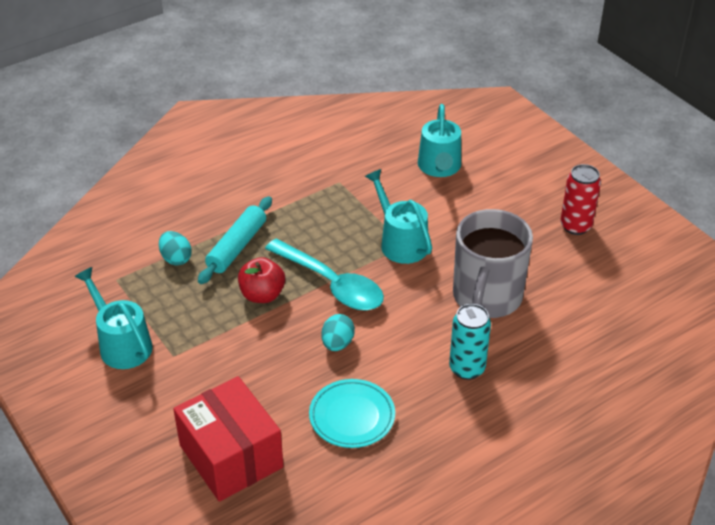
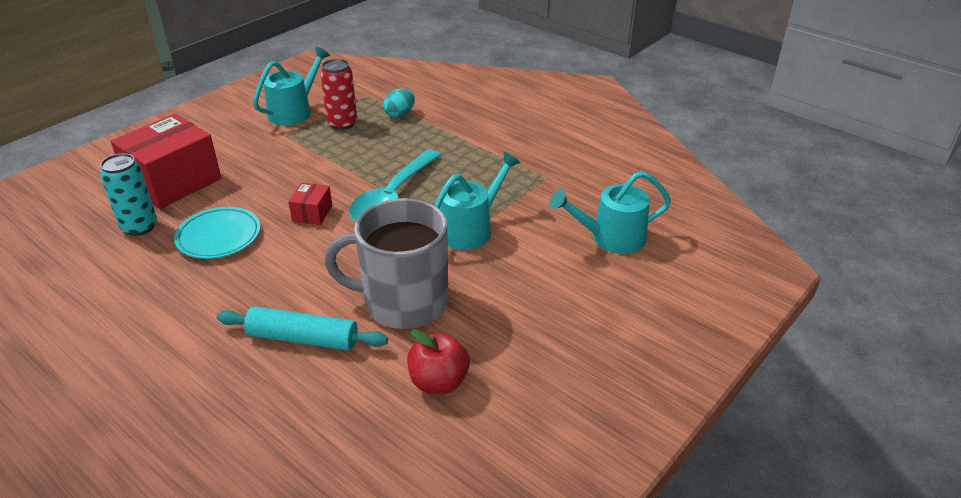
camera: 75 degrees right, 5 degrees down
turquoise rolling pin [198,196,272,284] -> turquoise rolling pin moved to [217,306,388,351]
red apple [238,257,285,303] -> red apple moved to [407,329,470,394]
turquoise egg [321,314,355,351] -> red box [288,182,332,225]
turquoise can [449,304,491,380] -> turquoise can moved to [100,153,157,236]
red can [560,164,601,235] -> red can moved to [320,59,357,130]

